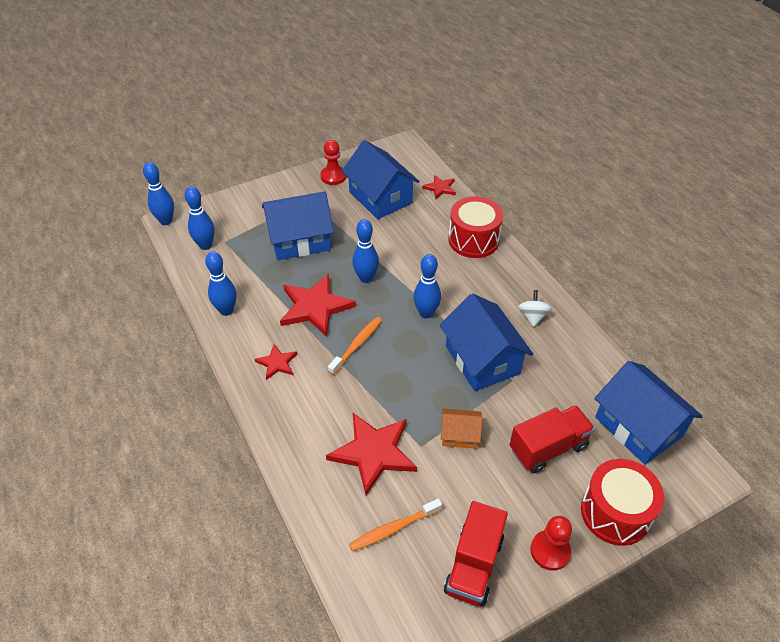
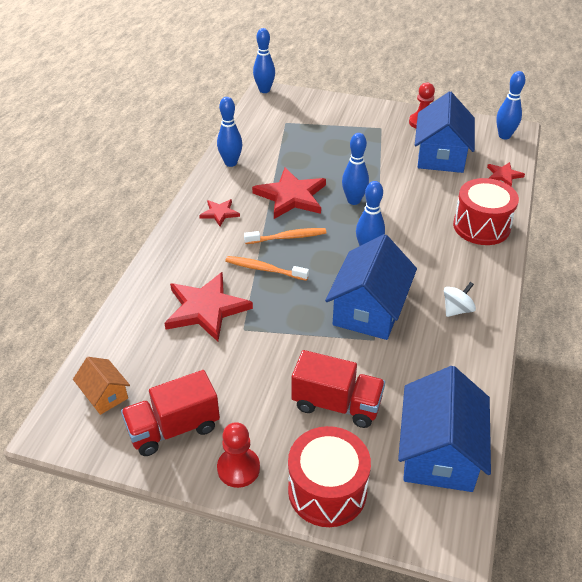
camera: 45 degrees right, 5 degrees down
blue bowling pin [185,186,215,250] -> blue bowling pin moved to [496,71,525,139]
blue house [262,191,334,260] -> none
orange toothbrush [349,499,442,551] -> orange toothbrush moved to [225,256,309,281]
orange house [441,408,483,449] -> orange house moved to [73,357,130,415]

